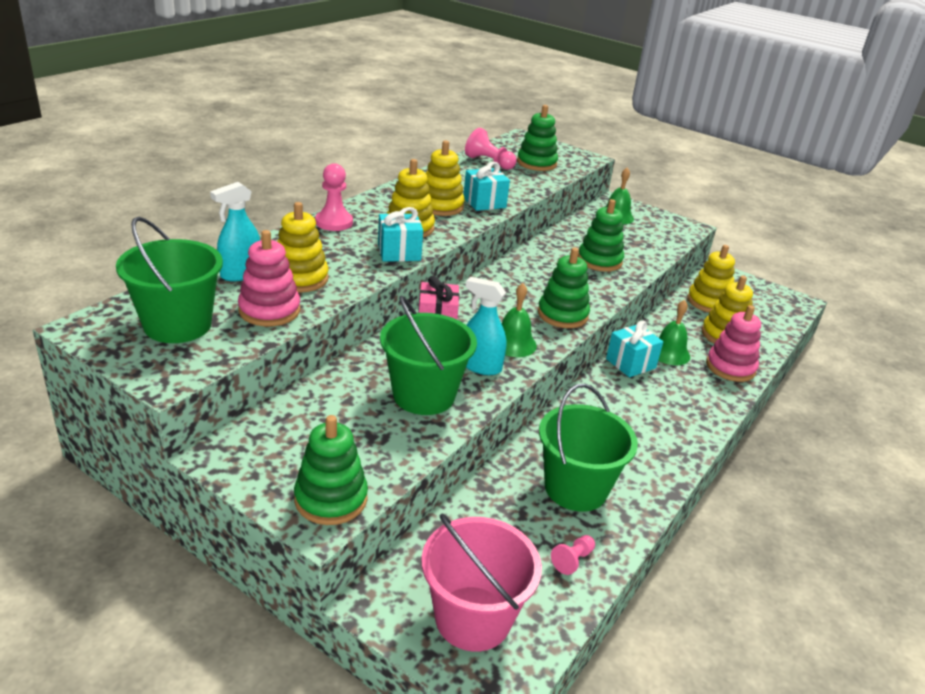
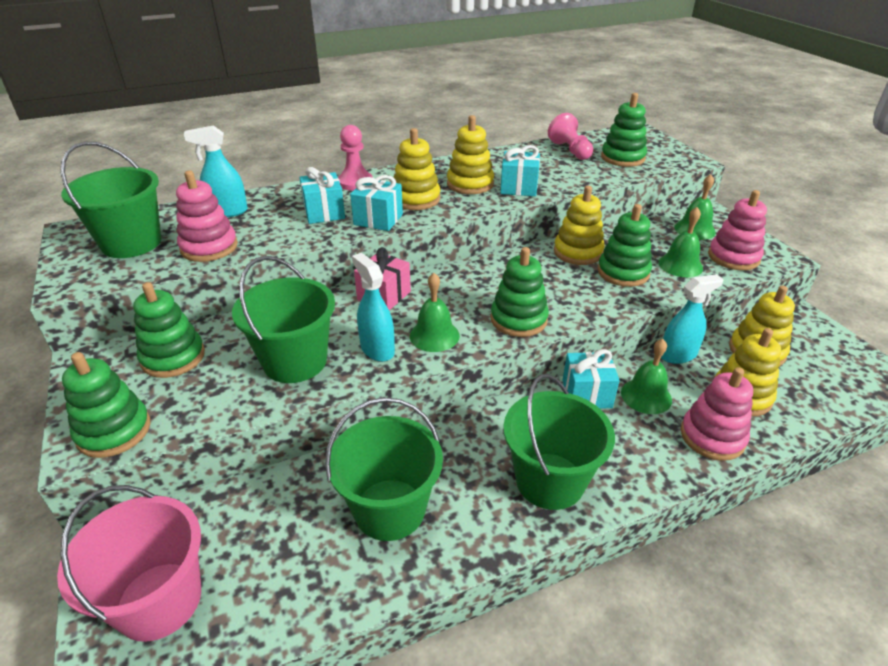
camera: 35 degrees right, 5 degrees up
yellow stacking toy [277,202,329,293] -> yellow stacking toy moved to [554,186,605,265]
pink pawn [551,535,595,575] -> none
none -> green stacking toy [133,282,205,378]
none -> turquoise gift [299,167,345,224]
none -> green bucket [503,374,615,510]
none -> green bell [658,207,703,277]
none -> turquoise spray bottle [661,274,724,364]
none -> pink stacking toy [708,190,767,270]

